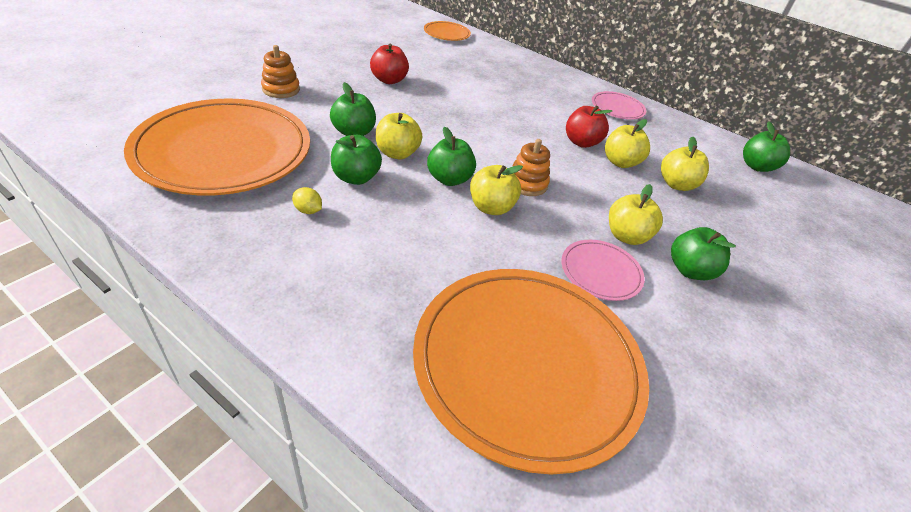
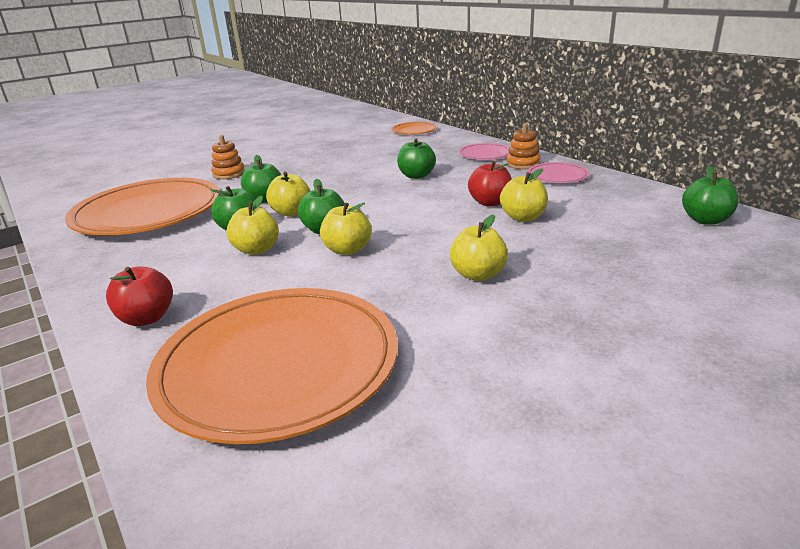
camera: 25 degrees right, 15 degrees down
yellow lemon [292,187,322,214] -> none
red apple [370,44,409,84] -> red apple moved to [106,266,173,326]
orange stacking toy [512,139,550,196] -> orange stacking toy moved to [506,123,541,169]
pink plate [561,240,645,301] -> pink plate moved to [459,143,510,160]
yellow apple [661,137,709,191] -> yellow apple moved to [227,196,279,255]
green apple [671,227,736,280] -> green apple moved to [397,139,436,179]

